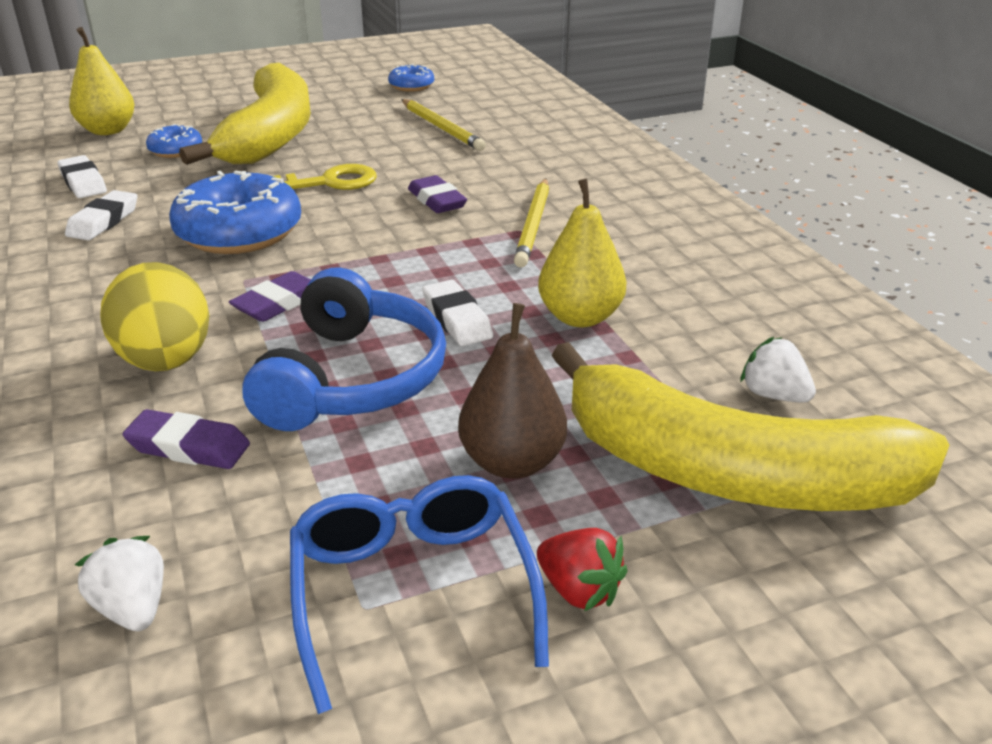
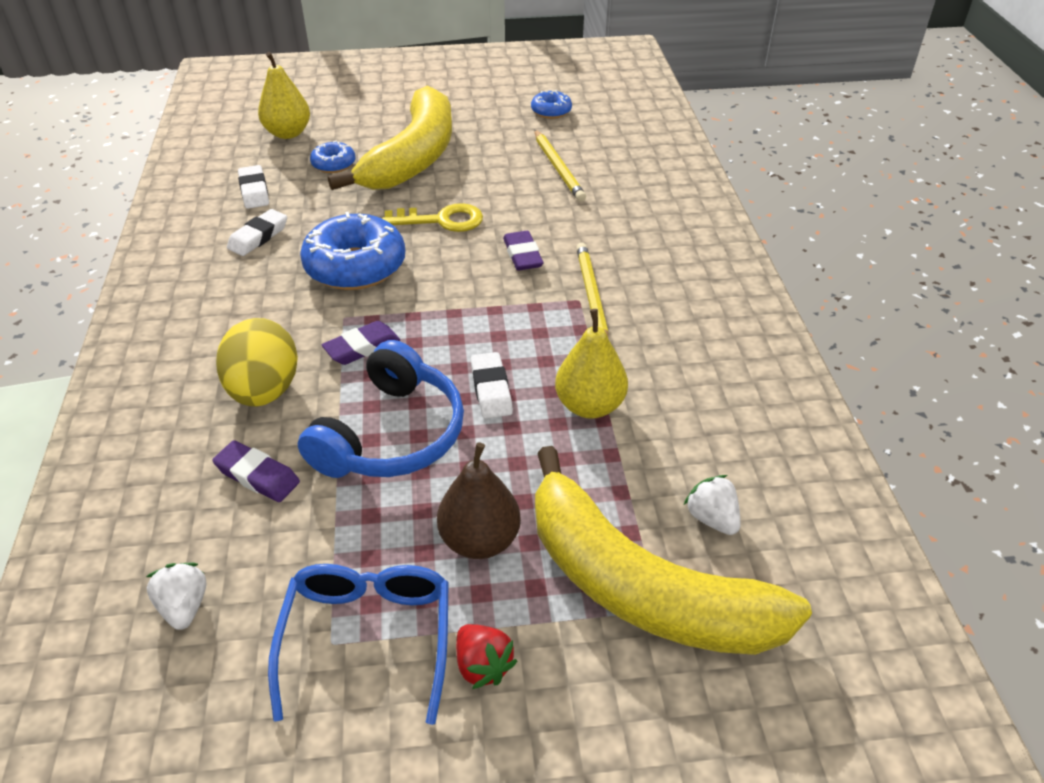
camera: 15 degrees right, 10 degrees up
yellow pencil [514,179,549,267] -> yellow pencil turned 150 degrees clockwise [576,243,609,336]

